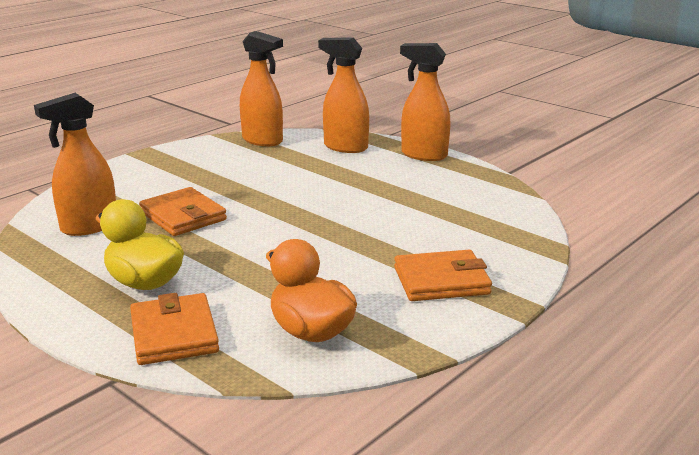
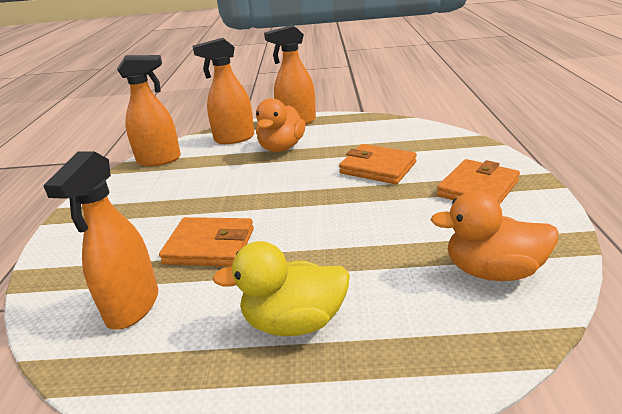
camera: 40 degrees left, 5 degrees up
orange wallet [130,293,219,365] -> orange wallet moved to [339,144,417,184]
none -> orange duck [256,98,305,152]

